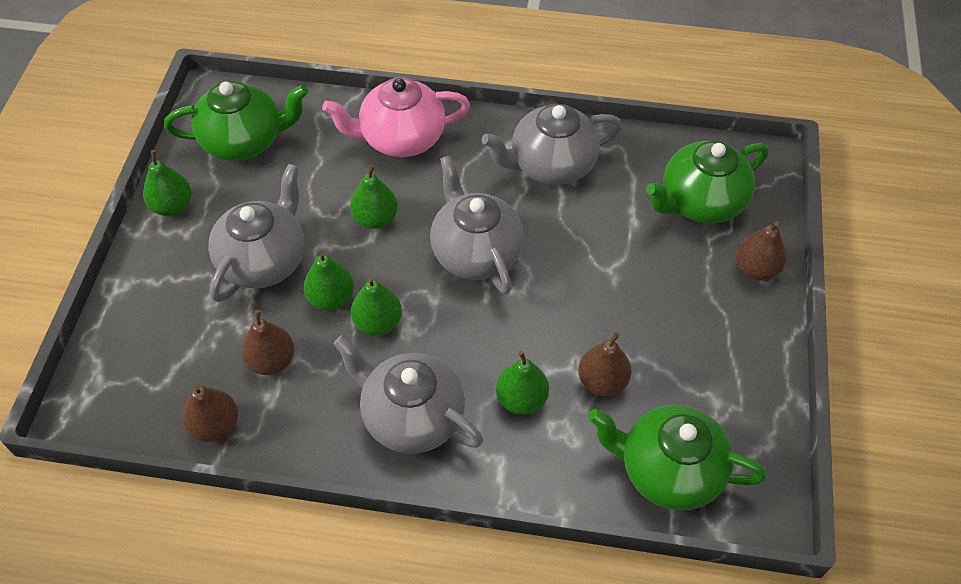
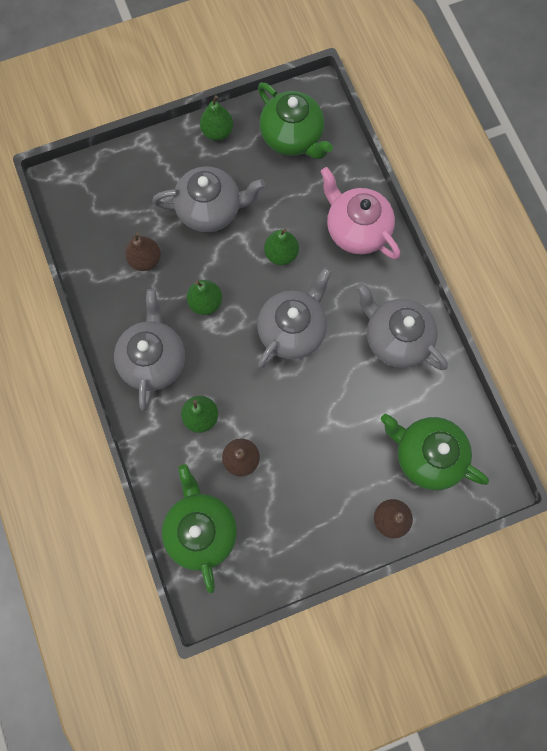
camera: 60 degrees right, 20 degrees up
brown pear [182,384,238,442] -> none
green pear [303,251,354,311] -> none

